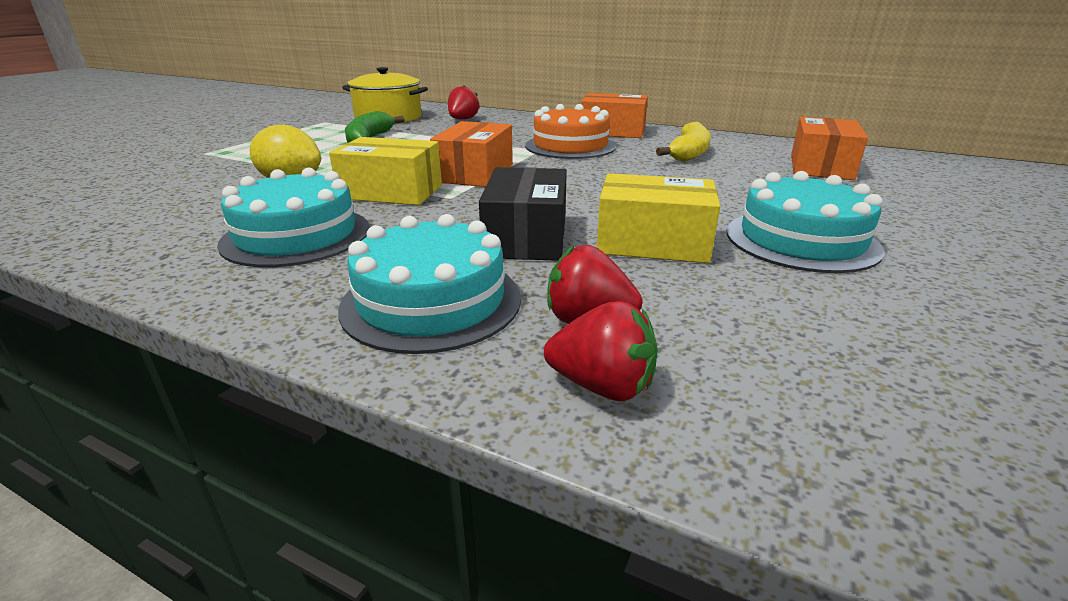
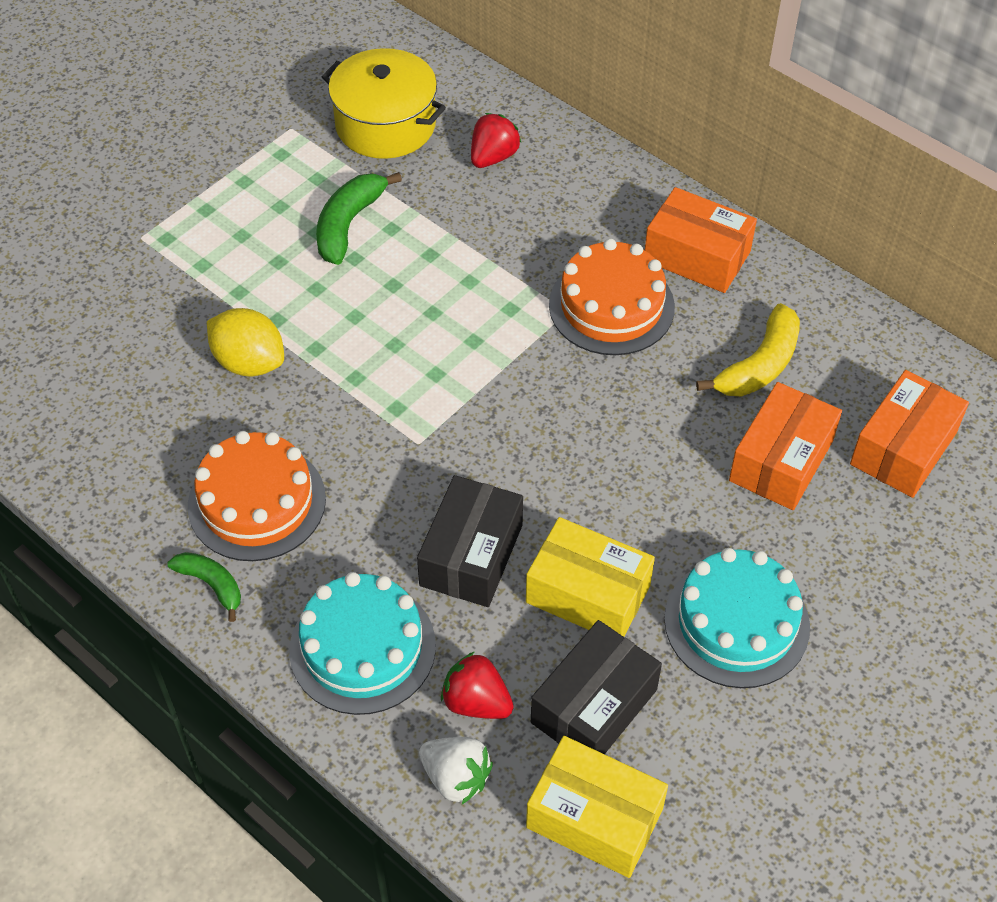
camera: 15 degrees right, 25 degrees up
turquoise cake [217,168,370,267] -> orange cake [188,431,326,561]
yellow box [329,137,442,205] -> yellow box moved to [526,736,668,878]
orange box [430,121,513,187] -> orange box moved to [729,382,842,510]
red strawberry [544,301,658,401] -> white strawberry [419,737,493,804]
none -> green banana [167,552,241,622]
none -> black box [531,620,662,754]

